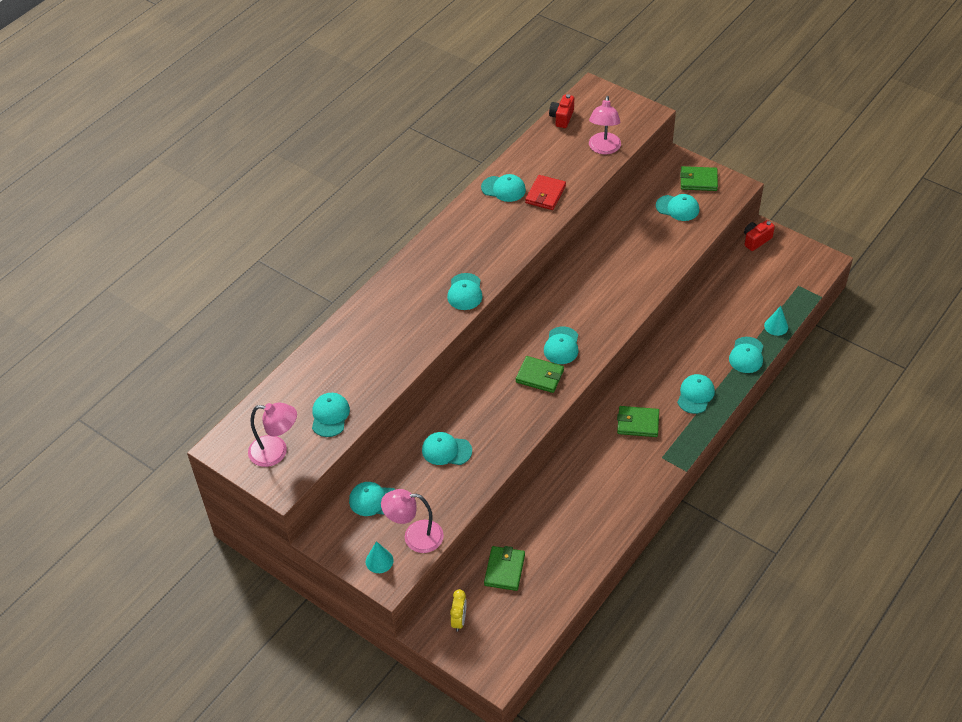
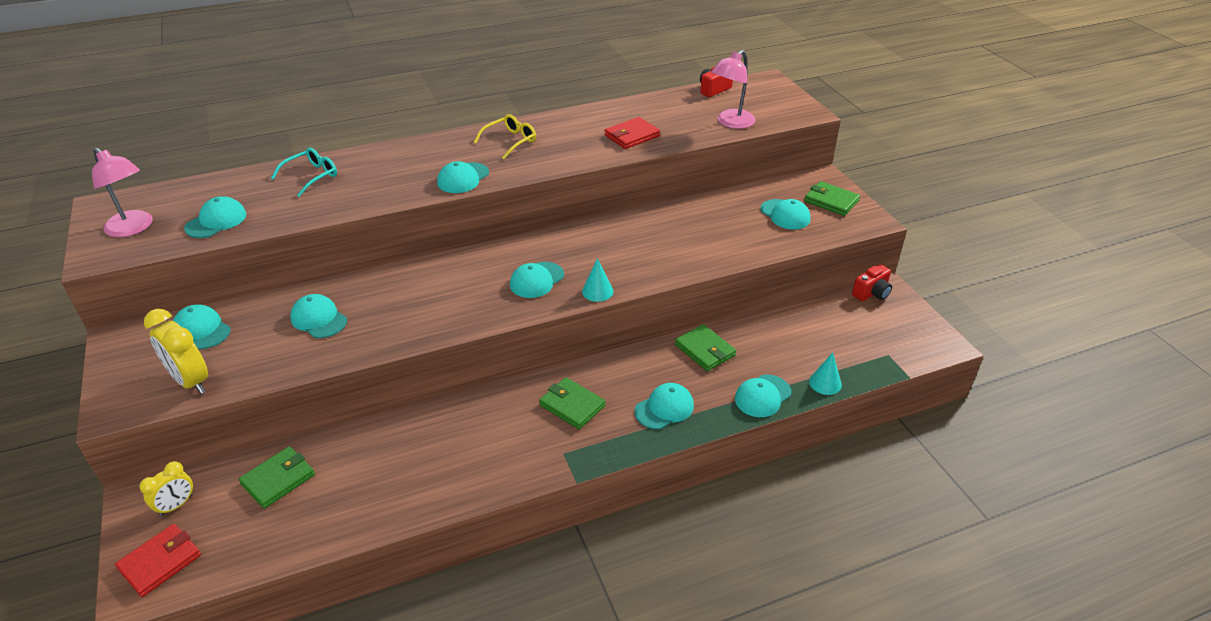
camera: 30 degrees right, 10 degrees down
turquoise cone [366,541,394,573] -> turquoise cone moved to [582,258,613,302]
pink lamp [381,489,444,553] -> yellow clock [144,309,208,394]
turquoise cap [481,174,526,202] -> none
green wallet [516,356,564,393] -> green wallet moved to [675,324,736,371]
red camera [744,220,775,251] -> red camera turned 150 degrees clockwise [852,264,892,301]
none -> red wallet [115,524,201,597]
none -> turquoise glasses [271,148,337,197]
none -> yellow glasses [474,114,536,159]

